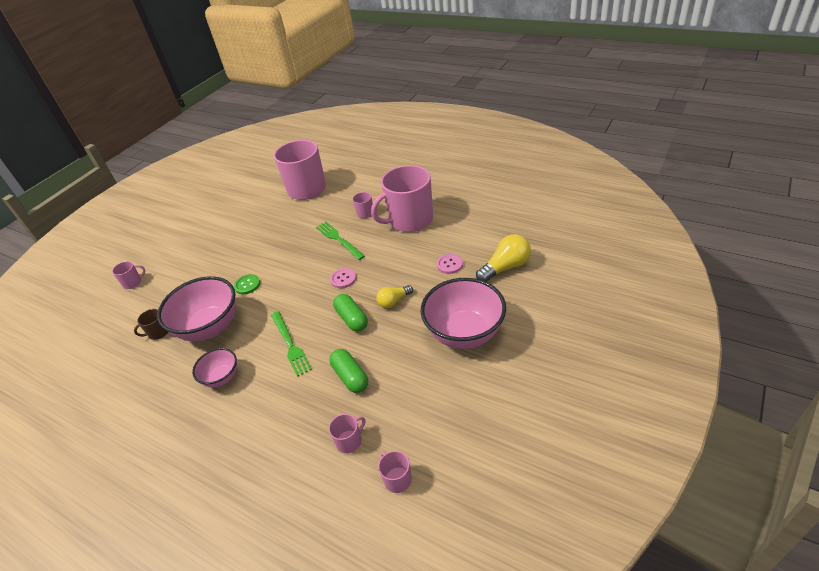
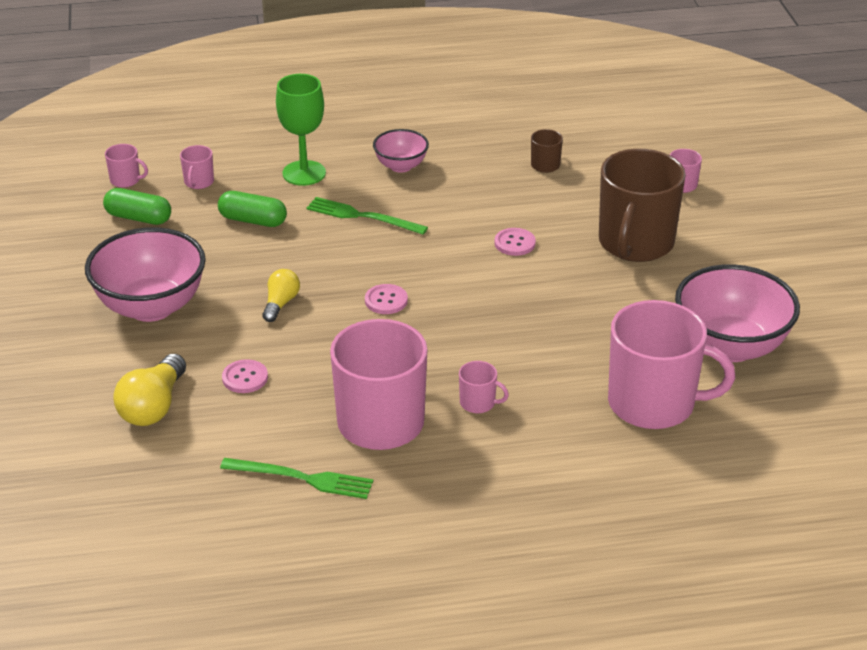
camera: 135 degrees right, 5 degrees down
pink bowl [157,276,236,341] -> pink bowl moved to [675,264,800,362]
green button [234,274,260,294] -> pink button [494,228,536,256]
green fork [316,222,365,260] -> green fork moved to [220,458,373,499]
green capsule [333,294,368,332] -> green capsule moved to [103,188,171,225]
none -> green goblet [276,74,326,186]
none -> brown mug [599,149,686,262]

